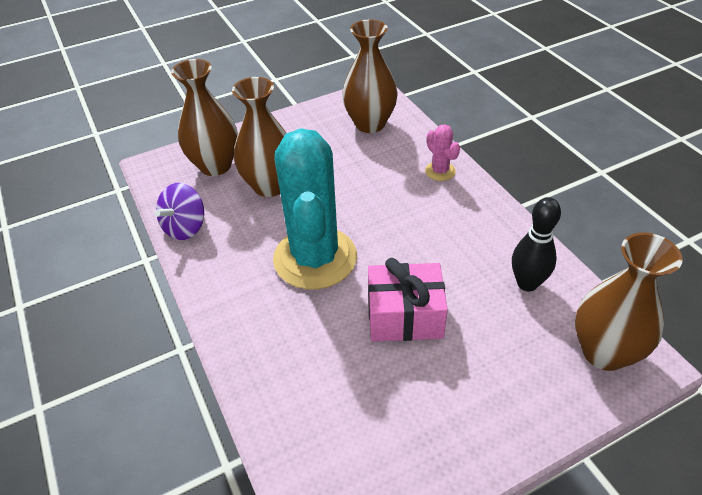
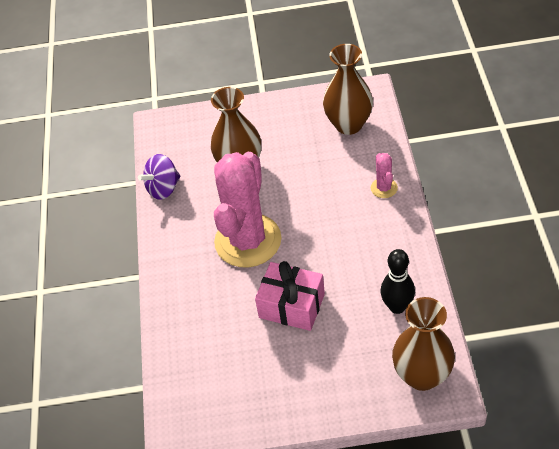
camera: 25 degrees right, 5 degrees up
brown vase [171,59,238,176] -> none
turquoise cactus [273,128,357,290] -> pink cactus [214,152,281,268]

